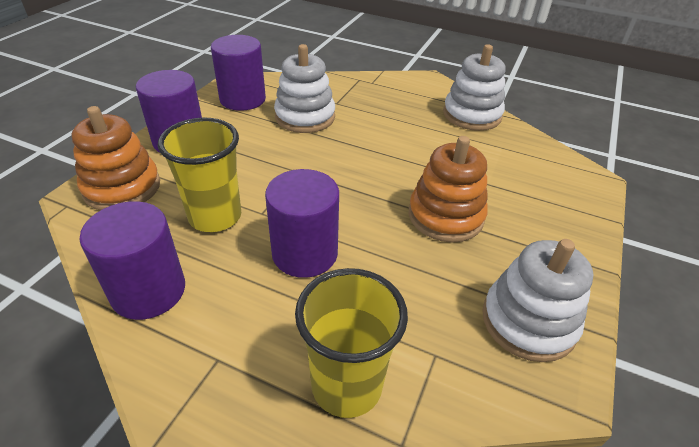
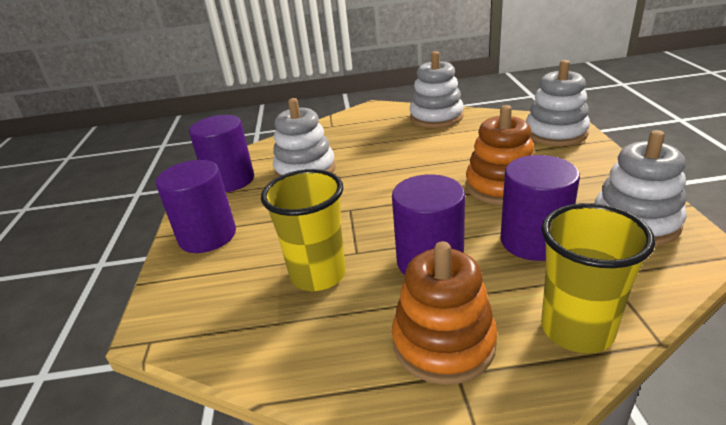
camera: 25 degrees left, 10 degrees down
orange stacking toy [72,106,160,210] -> orange stacking toy moved to [392,241,497,385]
purple cylinder [79,201,185,320] -> purple cylinder moved to [500,155,580,261]
none -> white stacking toy [526,60,590,146]

